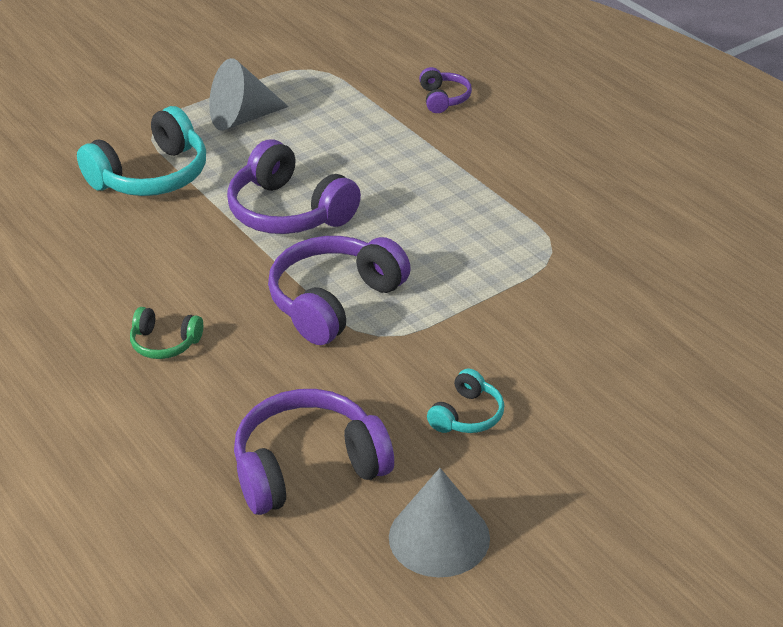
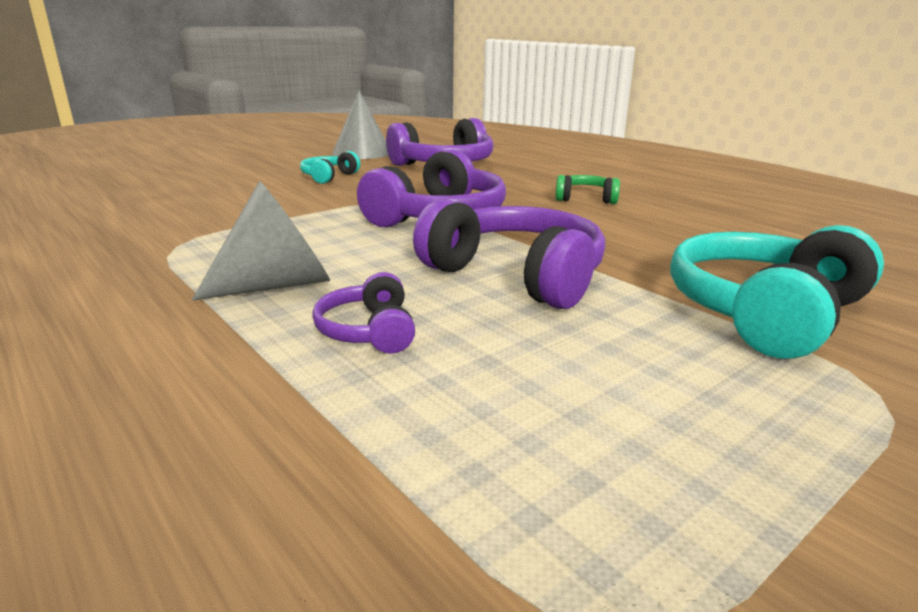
camera: 175 degrees right, 15 degrees down
grey cone [209,58,289,131] -> grey cone moved to [192,181,330,301]
purple headphones [419,67,472,113] -> purple headphones moved to [312,272,415,353]

